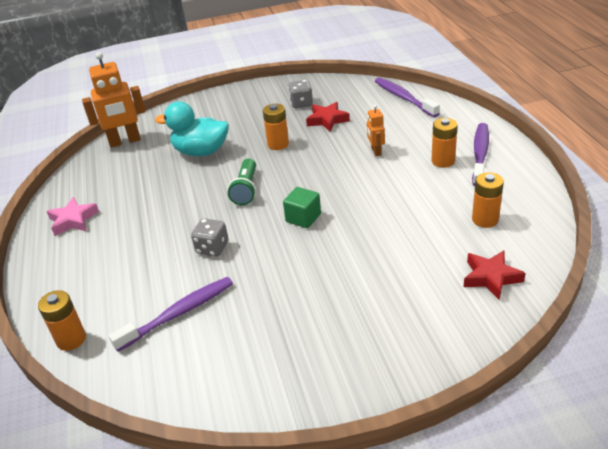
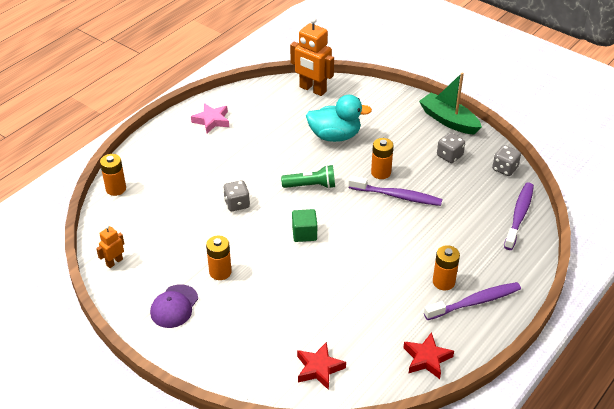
camera: 50 degrees right, 5 degrees up
purple toothbrush [109,277,233,352] -> purple toothbrush moved to [348,176,442,206]
turquoise duck [155,102,229,156] -> turquoise duck turned 120 degrees clockwise [306,95,372,142]
green flashlight [228,159,256,205] -> green flashlight turned 150 degrees counterclockwise [281,165,335,189]
red star [306,102,350,131] -> red star moved to [403,332,454,379]
orange robot [367,104,385,156] -> orange robot moved to [96,225,124,268]
orange battery [472,172,504,228] -> orange battery moved to [206,236,232,280]
none -> purple cap [150,284,198,328]
none -> green boat [419,72,482,135]
none -> grey dice [492,145,521,176]

